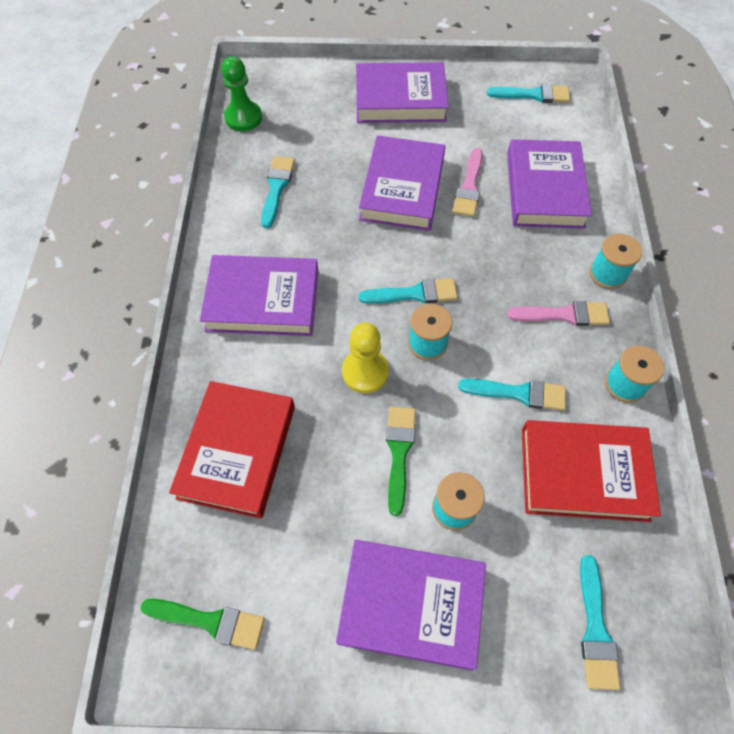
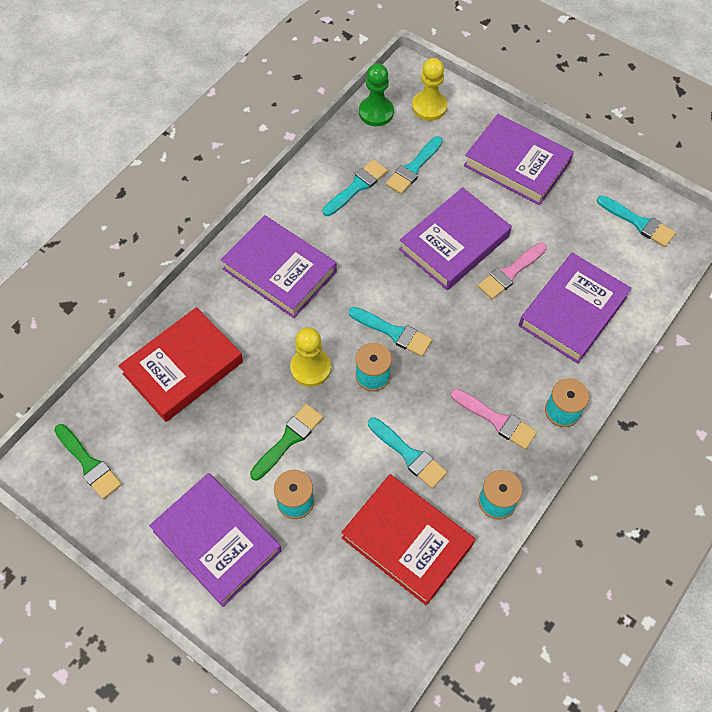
camera: 35 degrees right, 0 degrees up
turquoise brush [580,555,620,690] -> turquoise brush moved to [386,136,443,194]
none -> yellow pawn [412,58,447,121]

